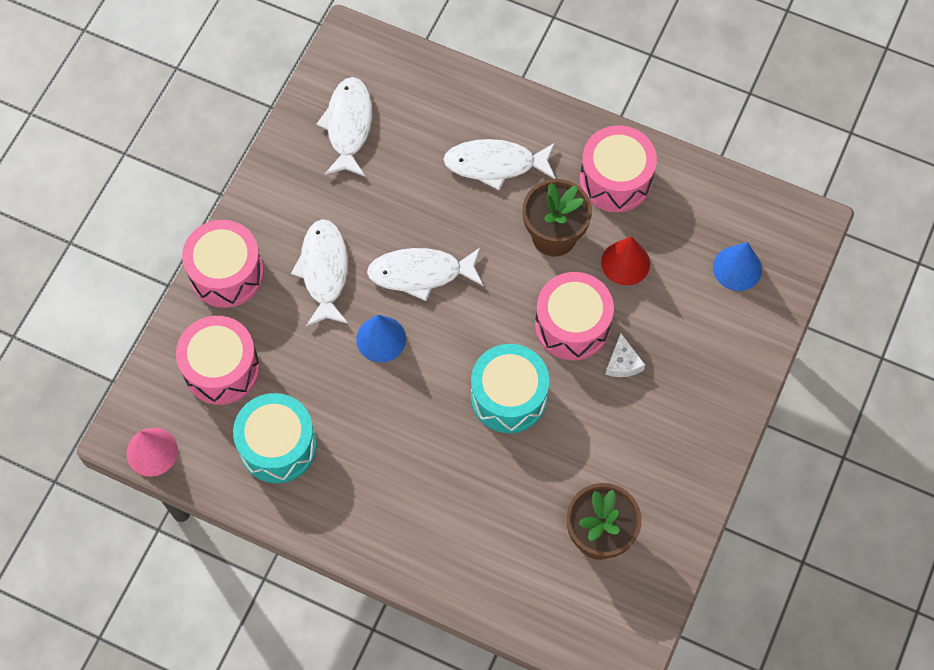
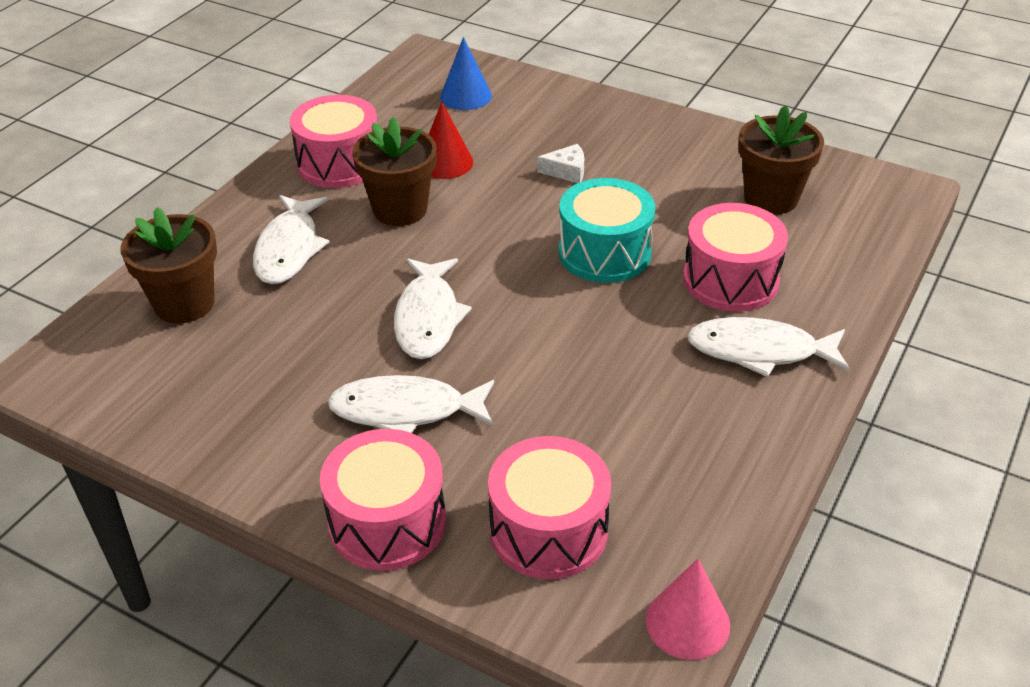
camera: 85 degrees left, 25 degrees down
turquoise drum [233,393,317,483] -> none
white fish [316,77,372,176] -> white fish moved to [687,317,850,377]
blue cone [356,315,406,362] -> none
pink drum [535,272,614,360] -> pink drum moved to [683,203,788,312]
none -> brown flower pot [121,207,217,323]

